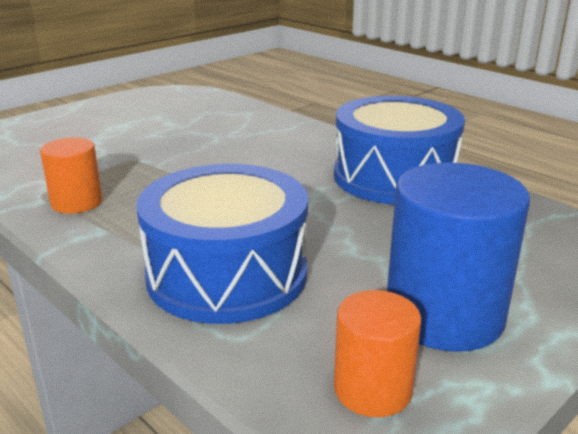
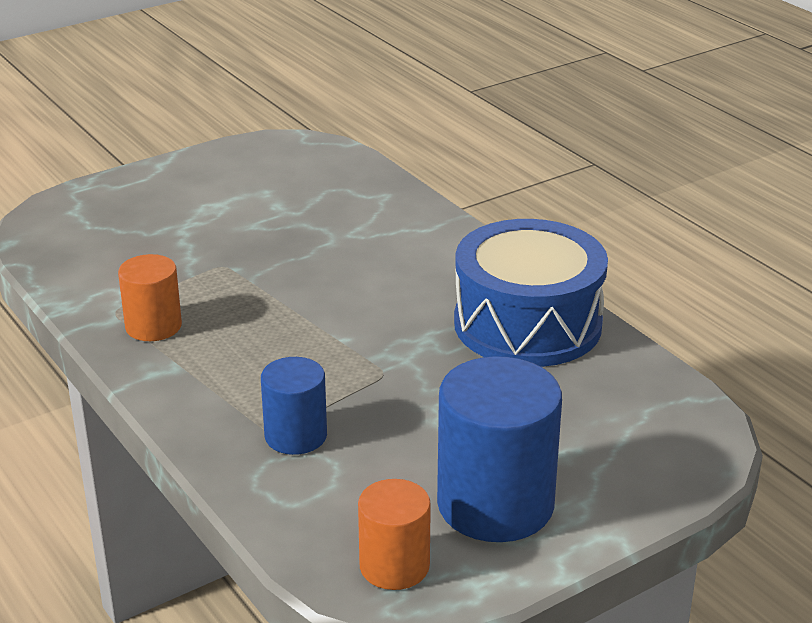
camera: 10 degrees right, 5 degrees up
blue drum [137,164,308,324] -> blue cylinder [261,357,327,455]

